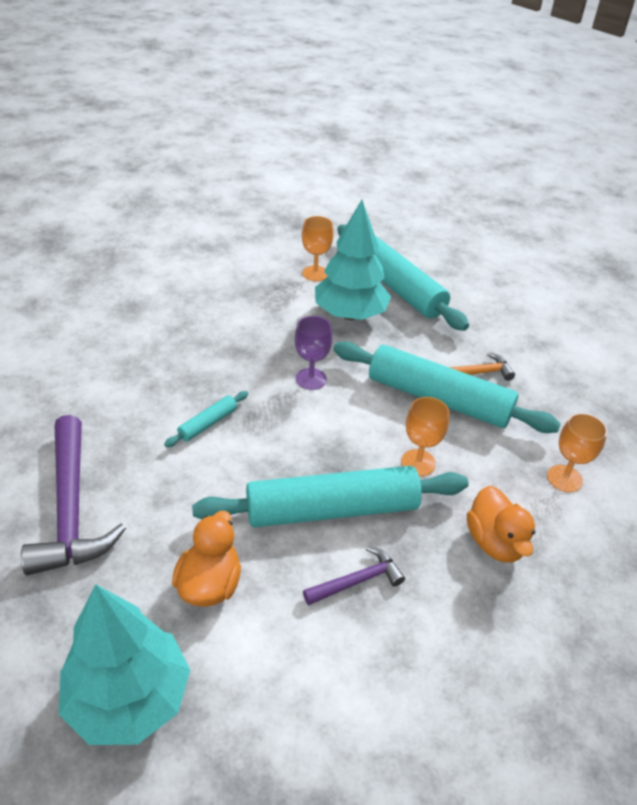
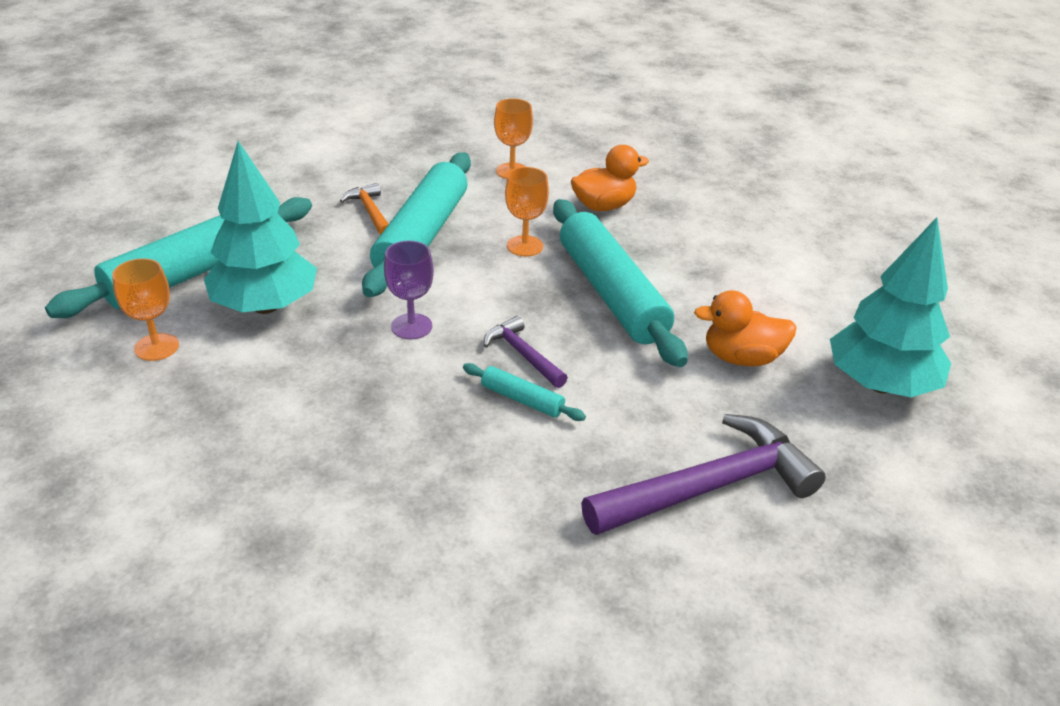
camera: 100 degrees left, 5 degrees down
purple hammer [303,546,405,605] -> purple hammer moved to [484,316,568,388]

